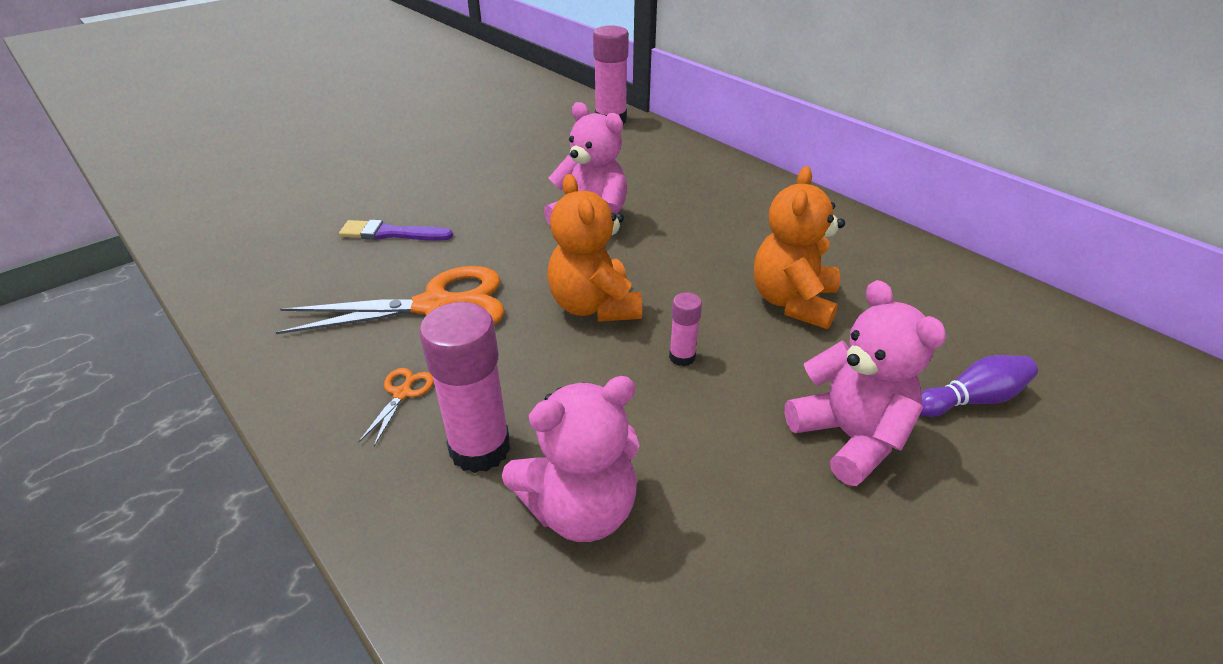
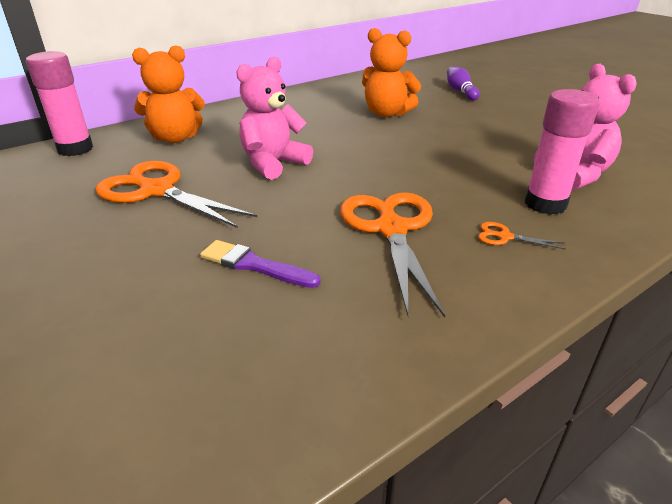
camera: 85 degrees left, 5 degrees down
purple brush [339,220,453,241] -> purple brush turned 105 degrees clockwise [200,240,320,288]
orange teddy bear [547,174,642,322] -> orange teddy bear moved to [132,45,205,143]
pink glue stick [669,292,702,366] -> none
pink teddy bear [785,280,947,486] -> none
none -> orange scissors [95,161,257,228]

